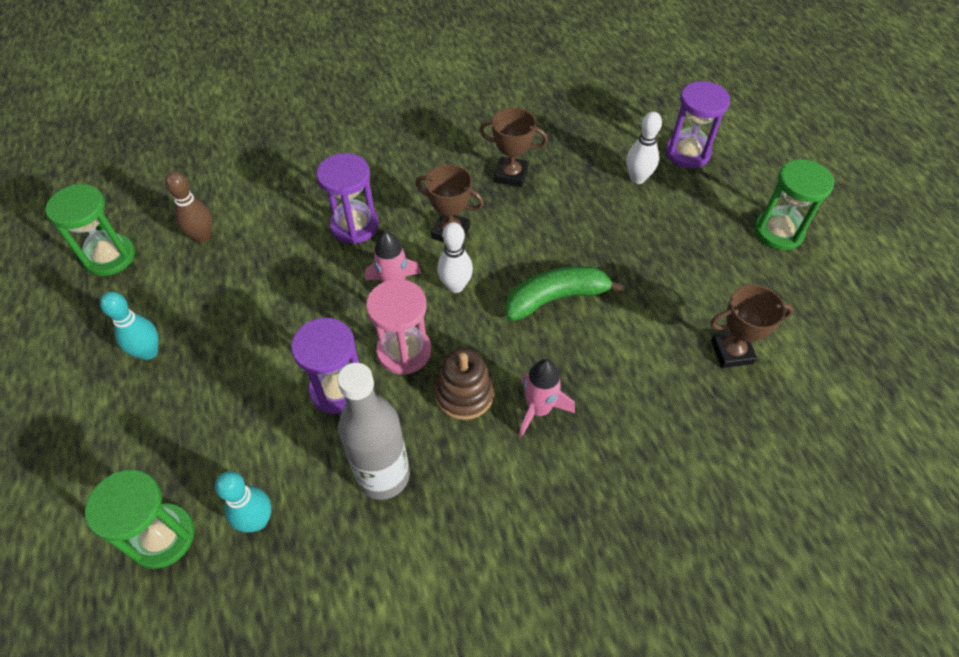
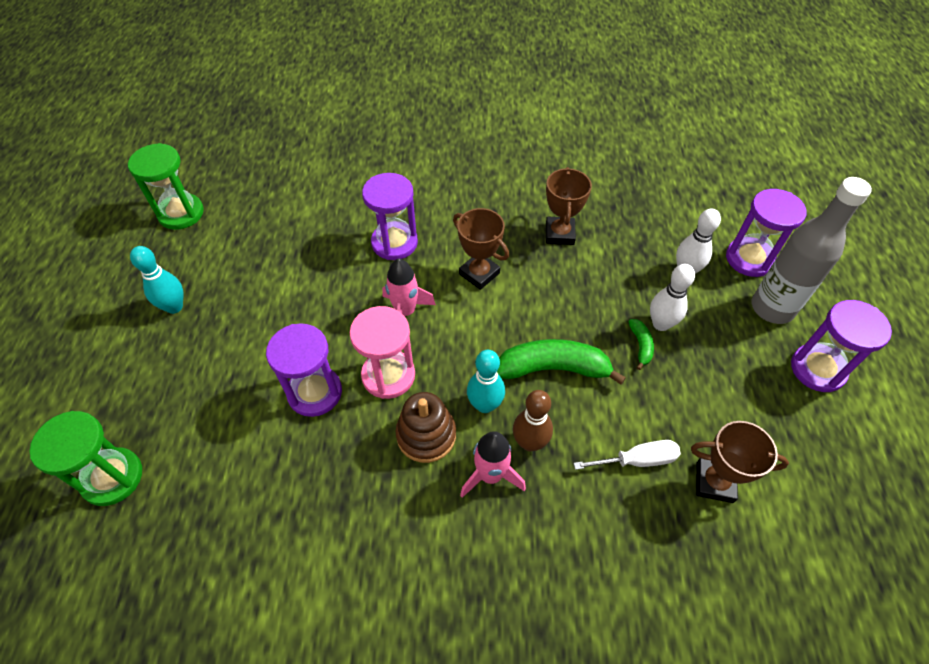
camera: 20 degrees right, 0 degrees up
brown bowling pin [165,171,212,243] -> brown bowling pin moved to [513,390,553,451]
turquoise bowling pin [215,471,271,533] -> turquoise bowling pin moved to [467,350,505,413]
grey bottle [337,363,410,500] -> grey bottle moved to [752,177,872,324]
white bowling pin [437,222,473,293] -> white bowling pin moved to [650,264,695,331]
brown trophy [479,108,548,187] -> brown trophy turned 60 degrees clockwise [546,167,592,245]
green hourglass [754,159,834,250] -> purple hourglass [791,300,892,392]
none -> white screwdriver [573,440,681,470]
none -> green banana [628,319,654,370]

